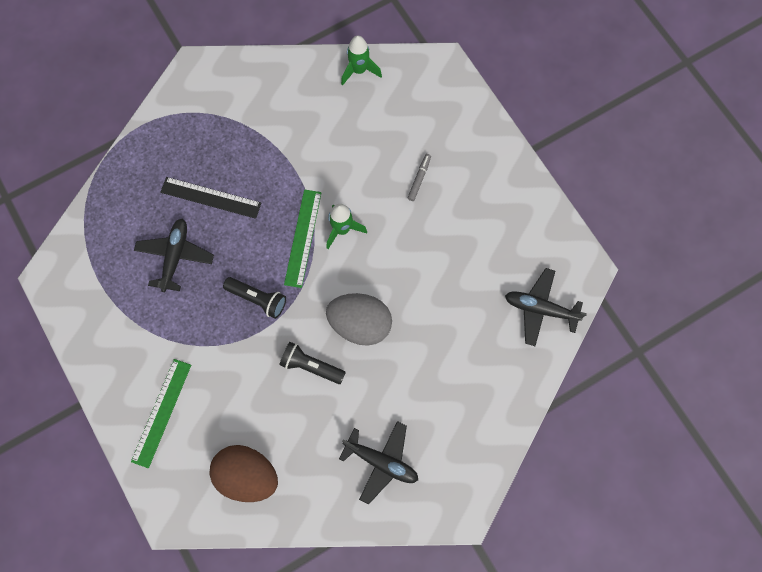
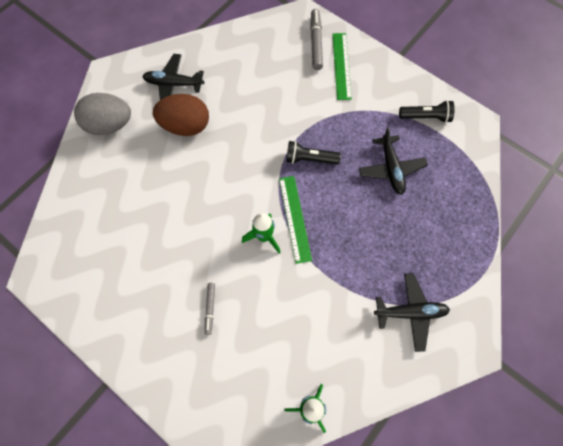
camera: 160 degrees right, 5 degrees down
black ruler [160,177,261,219] -> none
brown egg [210,445,278,502] -> brown egg moved to [153,94,209,136]
black flashlight [279,342,346,384] -> black flashlight moved to [399,100,455,123]
grey egg [326,293,392,346] -> grey egg moved to [74,93,131,135]
black plane [505,268,587,346] -> black plane moved to [374,273,450,352]
none -> grey marker [310,9,323,70]

